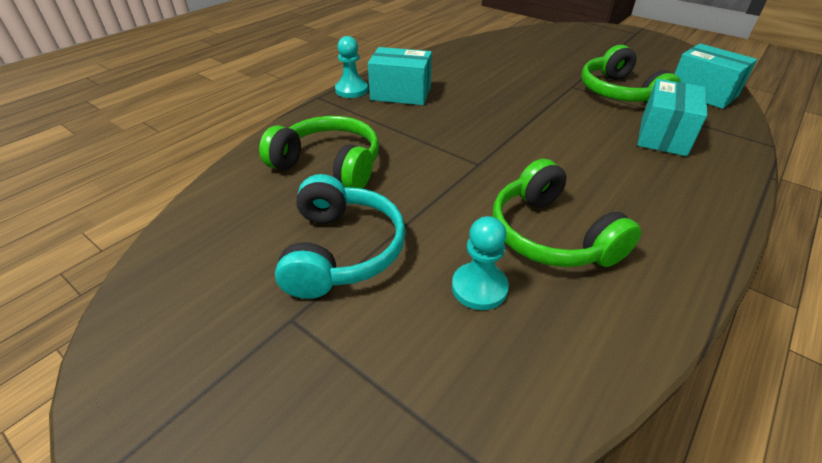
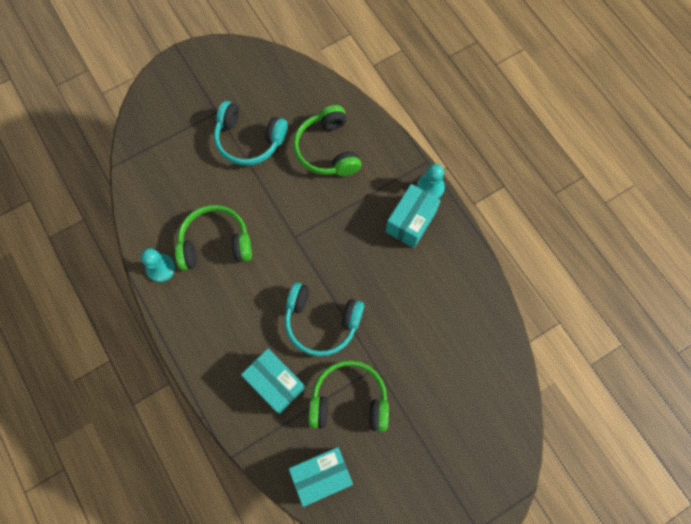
camera: 110 degrees right, 30 degrees up
green headphones [259,116,379,189] -> green headphones turned 120 degrees clockwise [293,105,361,176]
turquoise pawn [452,216,509,310] -> turquoise pawn moved to [141,248,175,282]
none -> turquoise headphones [285,282,364,356]

